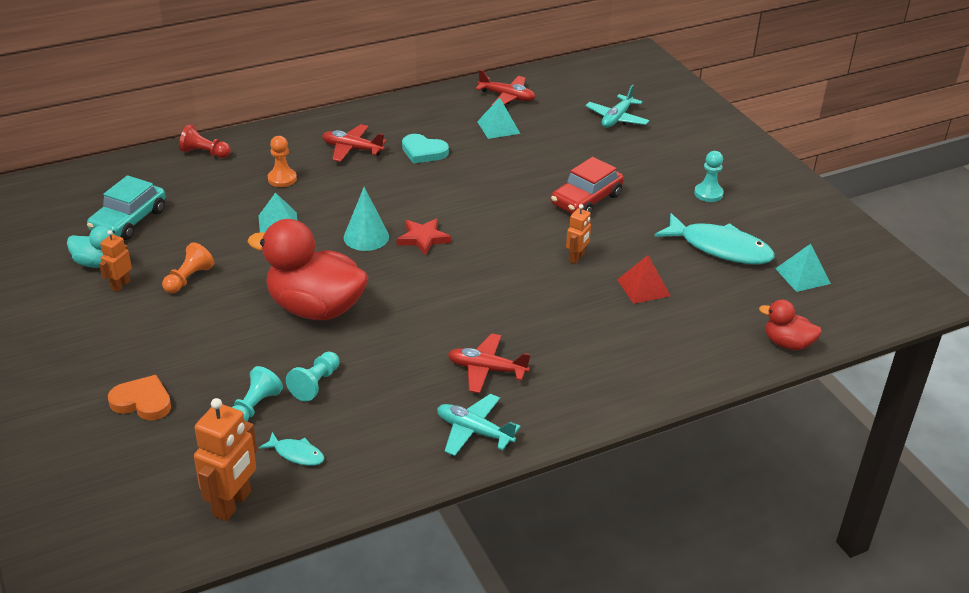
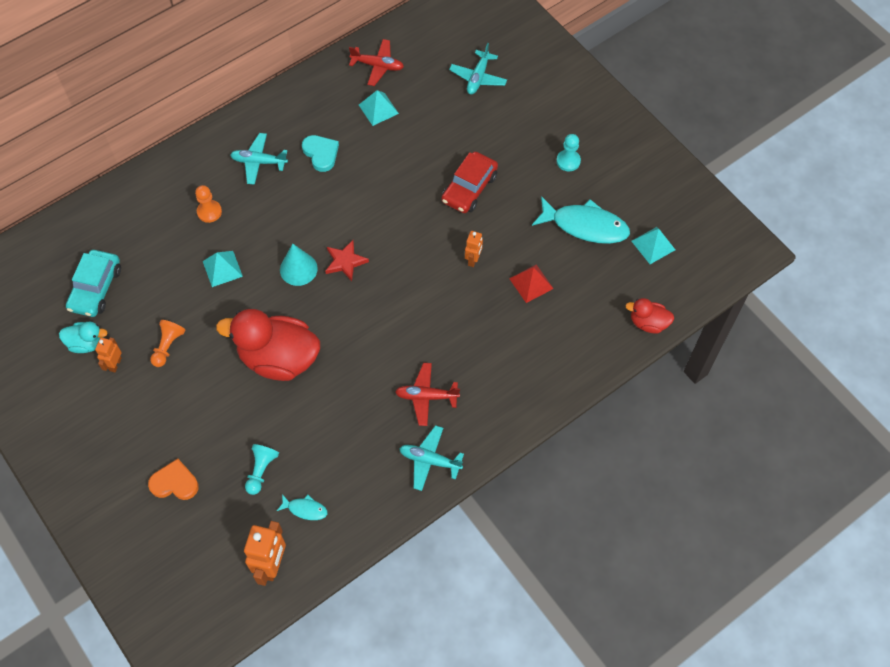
camera: 10 degrees left, 25 degrees up
red pawn [179,125,231,158] -> none
turquoise pawn [286,352,339,401] -> none
red plane [322,124,387,162] -> turquoise plane [230,133,288,185]
turquoise heart [402,134,449,164] -> turquoise heart turned 135 degrees counterclockwise [302,135,339,172]

